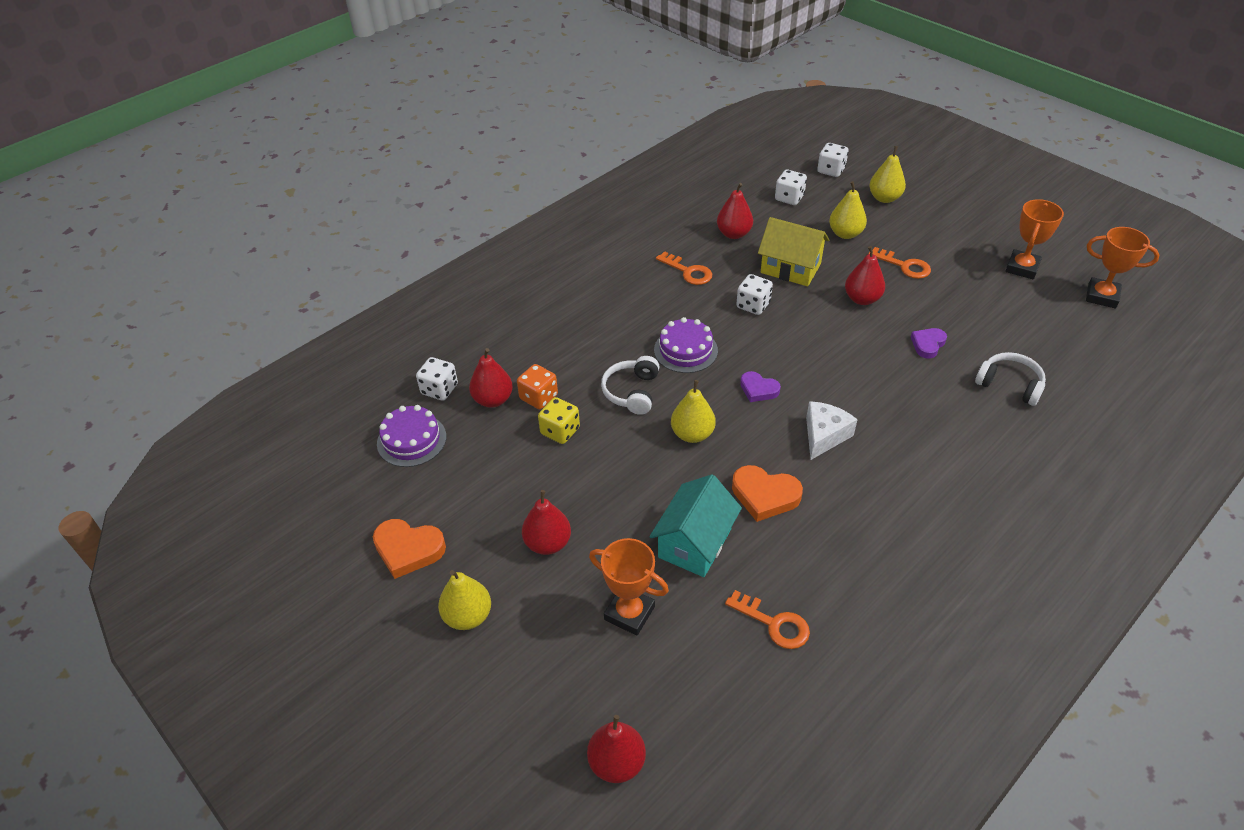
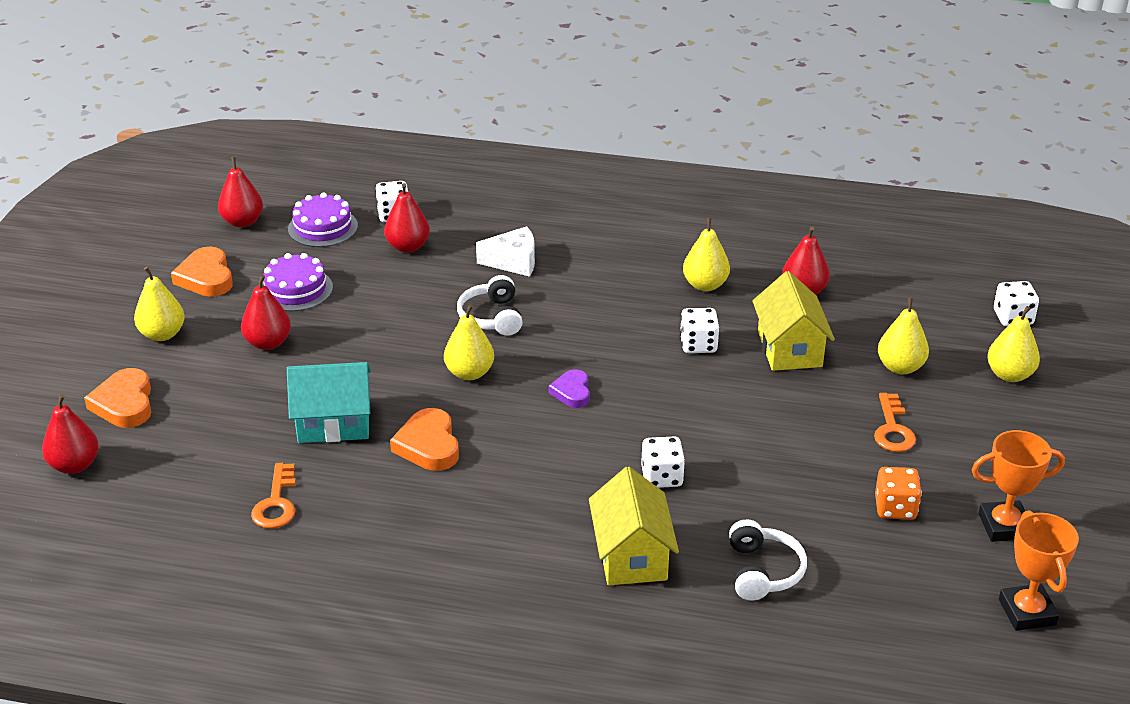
camera: 55 degrees right, 10 degrees down
orange dice [517,364,558,409] -> orange dice moved to [875,467,922,519]
yellow dice [538,397,580,444] -> none
orange trophy [589,538,669,636] -> none
white headphones [601,356,660,415] -> white headphones turned 75 degrees counterclockwise [457,275,522,336]
purple cake [654,317,718,373] -> purple cake moved to [262,253,333,312]
orange key [656,251,712,285] -> yellow pear [683,218,730,291]
white dice [775,170,807,205] -> white dice moved to [641,436,685,488]
white cheese [806,401,858,460] -> white cheese moved to [476,226,535,277]
red pear [845,246,885,305] -> red pear moved to [218,157,263,228]
purple heart [911,328,947,358] -> none
none -> orange heart [84,368,151,428]
none -> yellow house [589,467,679,585]

